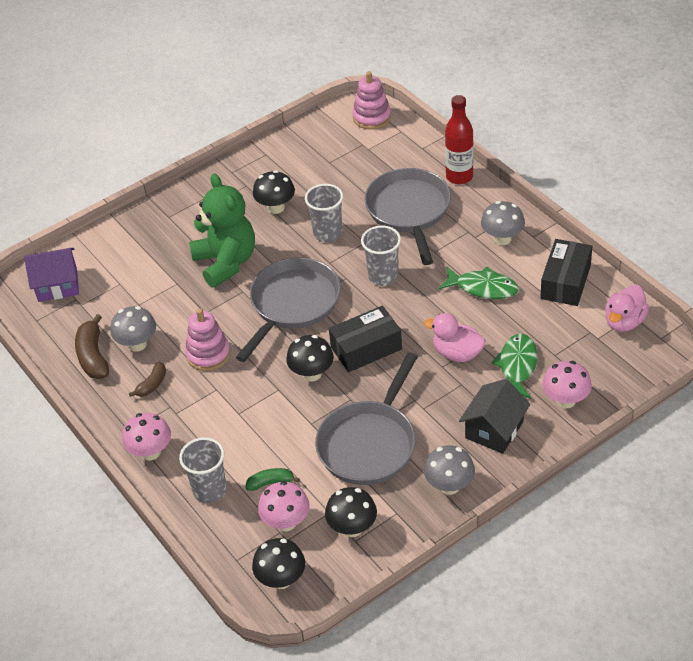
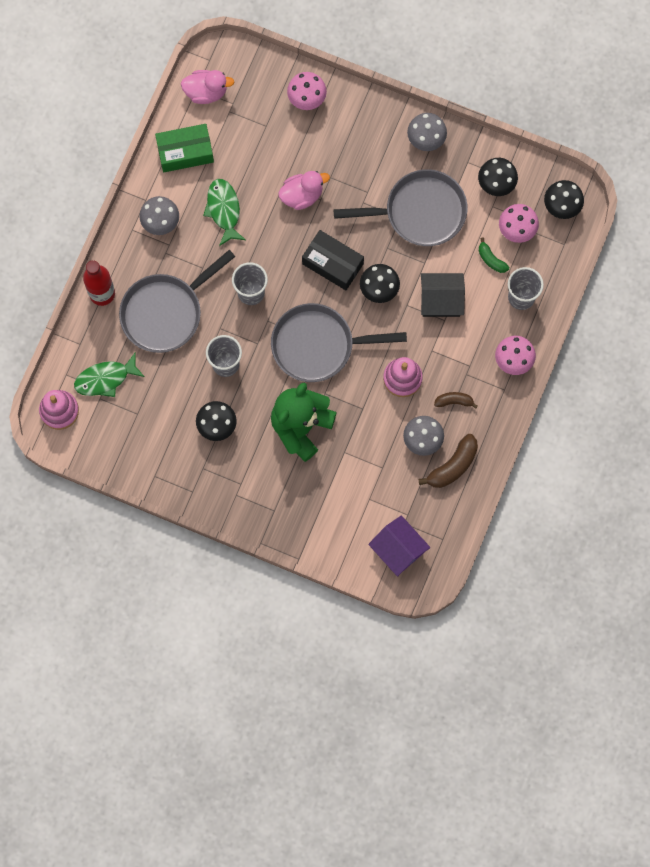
camera: 125 degrees left, 30 degrees up
pink duck [424,313,486,362] -> pink duck turned 105 degrees counterclockwise [278,171,330,210]
black house [459,379,530,454] -> black house moved to [421,273,465,317]
green fish [491,334,537,399] -> green fish moved to [74,352,145,397]
black box [540,239,592,306] -> green box [155,124,214,172]

